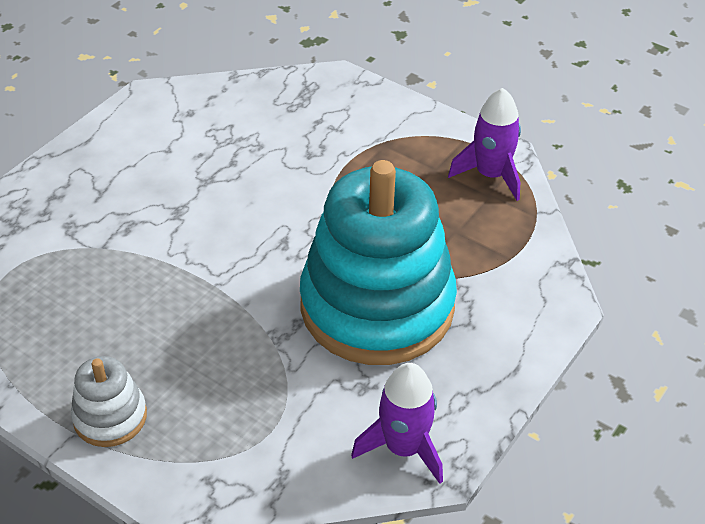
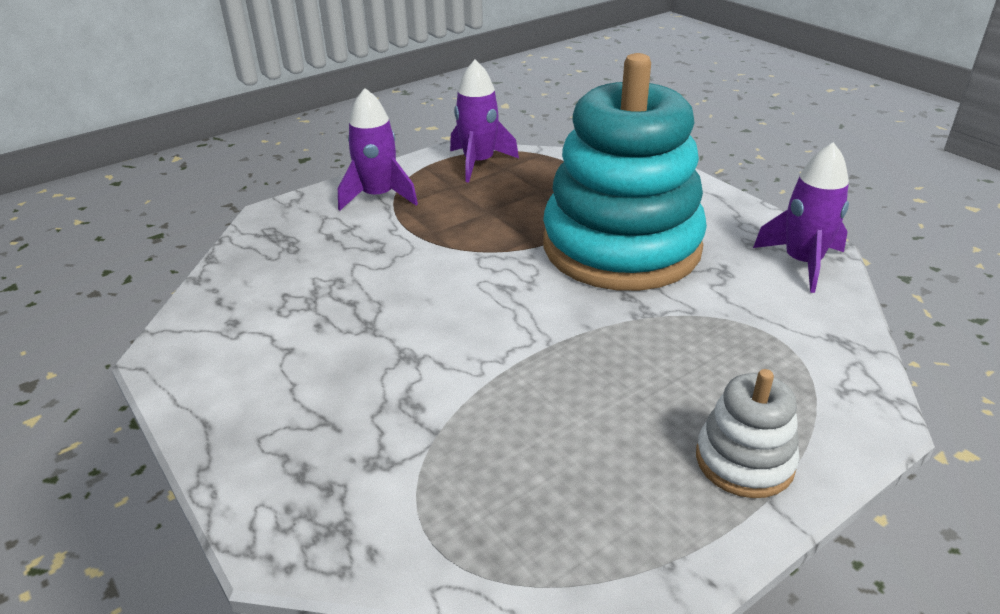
camera: 70 degrees left, 10 degrees down
none -> purple rocket [338,88,418,211]

